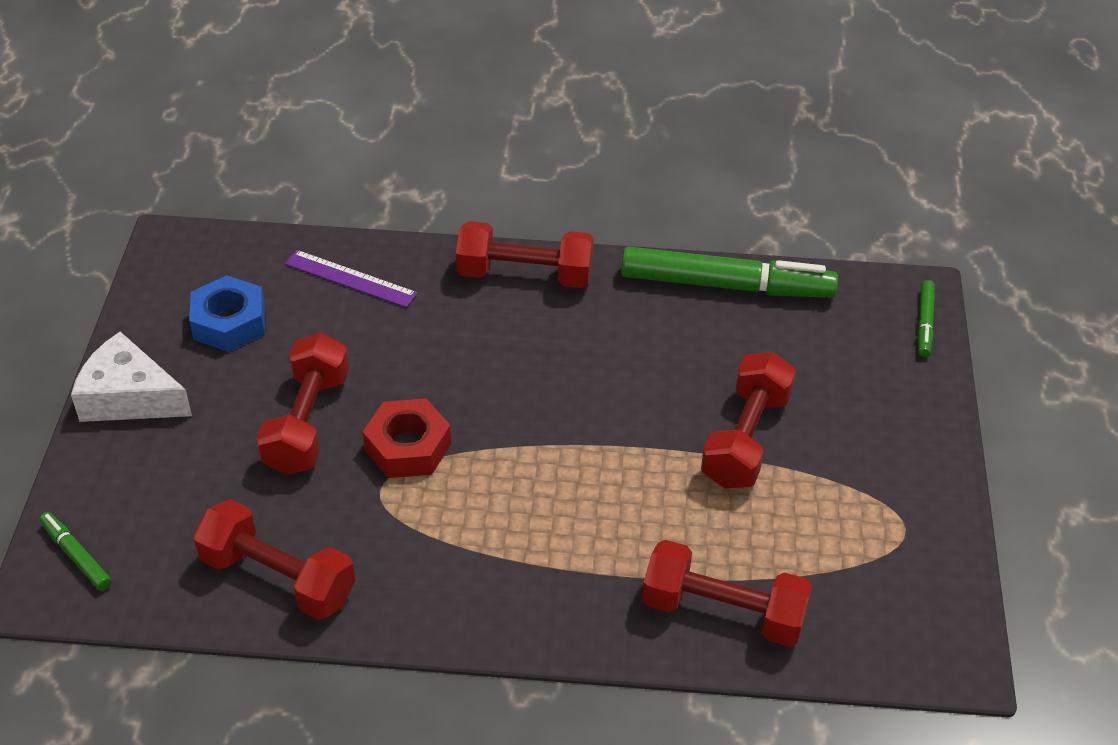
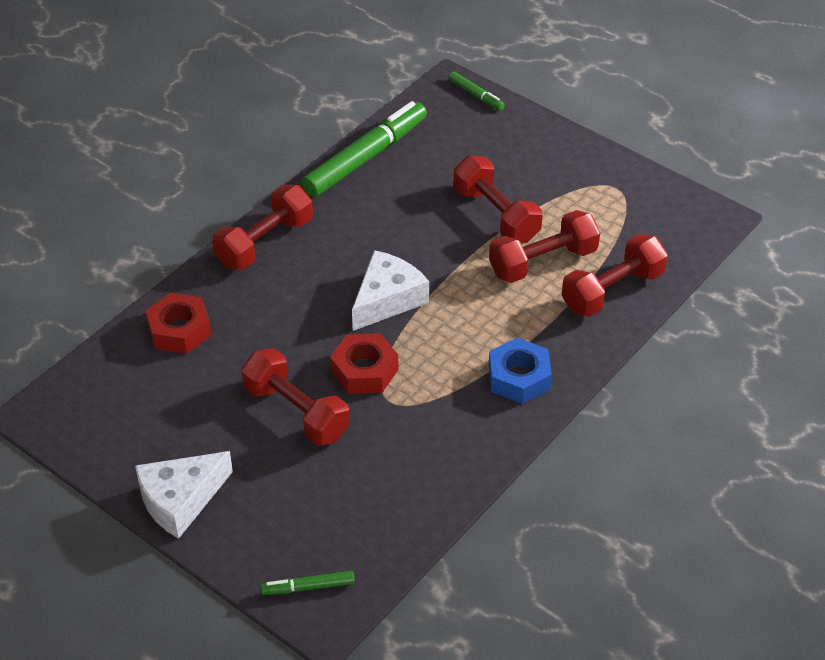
camera: 55 degrees left, 0 degrees up
blue nut [189,275,265,352] -> blue nut moved to [489,338,552,404]
red dumbbell [193,499,355,620] -> red dumbbell moved to [489,210,600,283]
purple ruler [285,250,417,308] -> red nut [146,292,212,354]
none -> white cheese [352,250,429,331]

